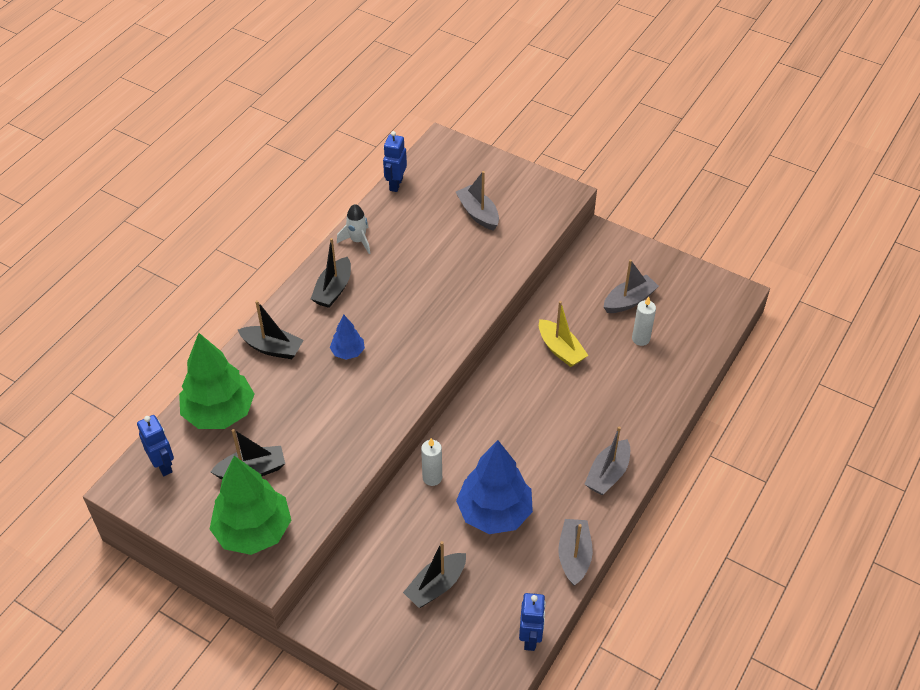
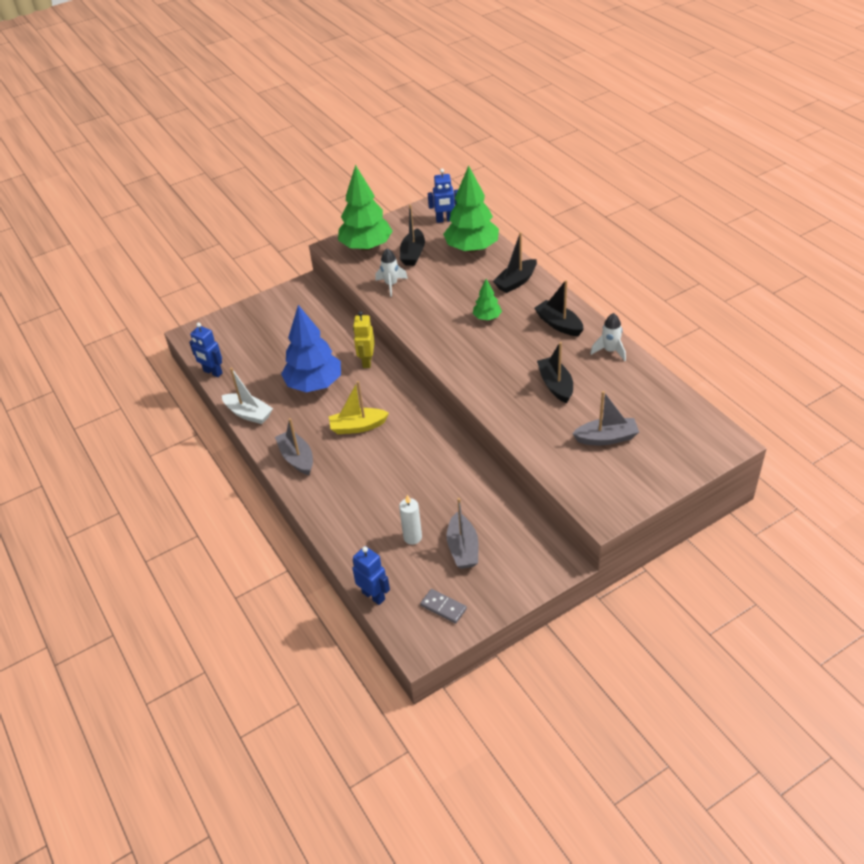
camera: 120 degrees right, 5 degrees down
blue tree [330,315,365,360] -> green tree [473,279,502,320]
blue robot [383,131,407,192] -> blue robot moved to [352,546,390,605]
black boat [403,541,466,608] -> black boat moved to [537,342,573,403]
white candle [421,438,442,486] -> yellow robot [353,311,375,368]
yellow boat [539,301,589,367] -> yellow boat moved to [329,381,389,434]
grey boat [558,519,593,586] -> white boat [222,368,273,424]
none -> white rocket [375,248,408,297]
none -> grey domino [420,589,467,624]

